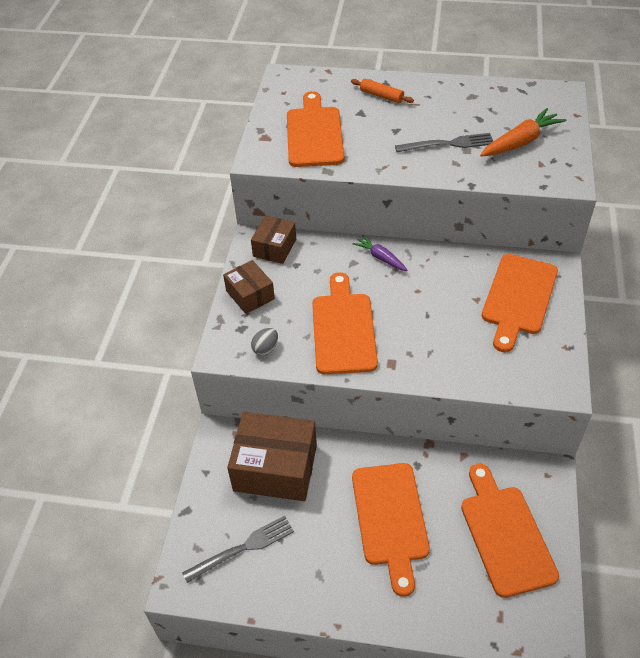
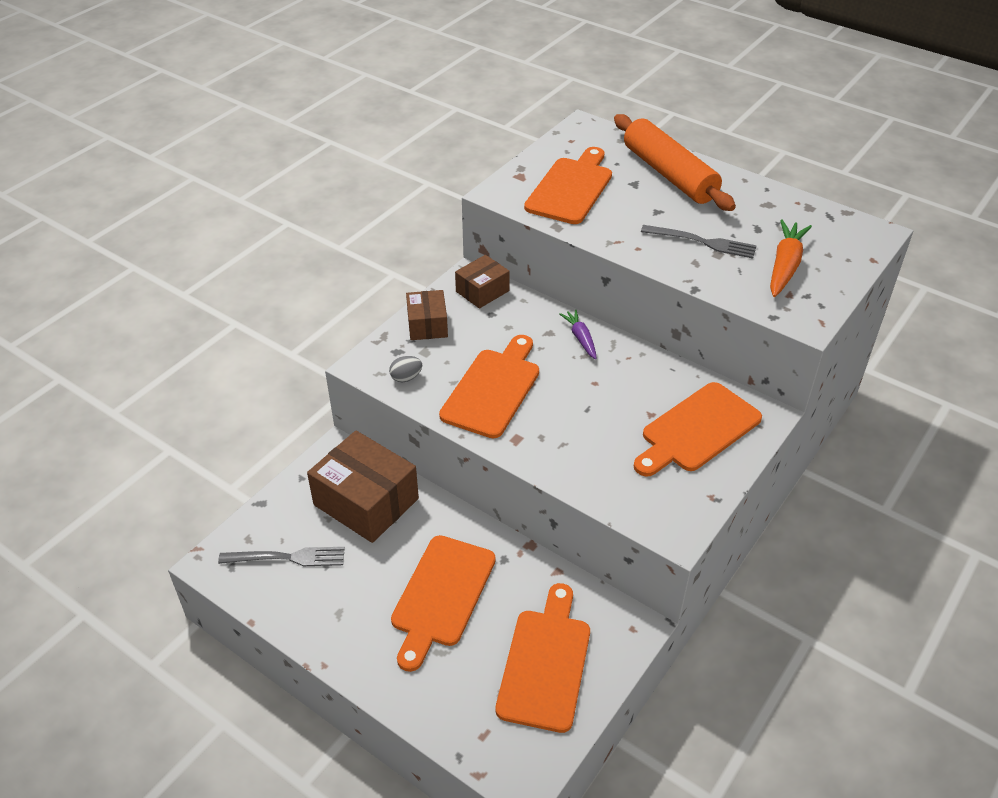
camera: 25 degrees right, 5 degrees down
orange rolling pin [351,79,414,103] -> orange rolling pin [614,114,736,211], size x2.32
orange carrot [480,108,566,157] -> orange carrot turned 60 degrees counterclockwise [770,219,812,297]

